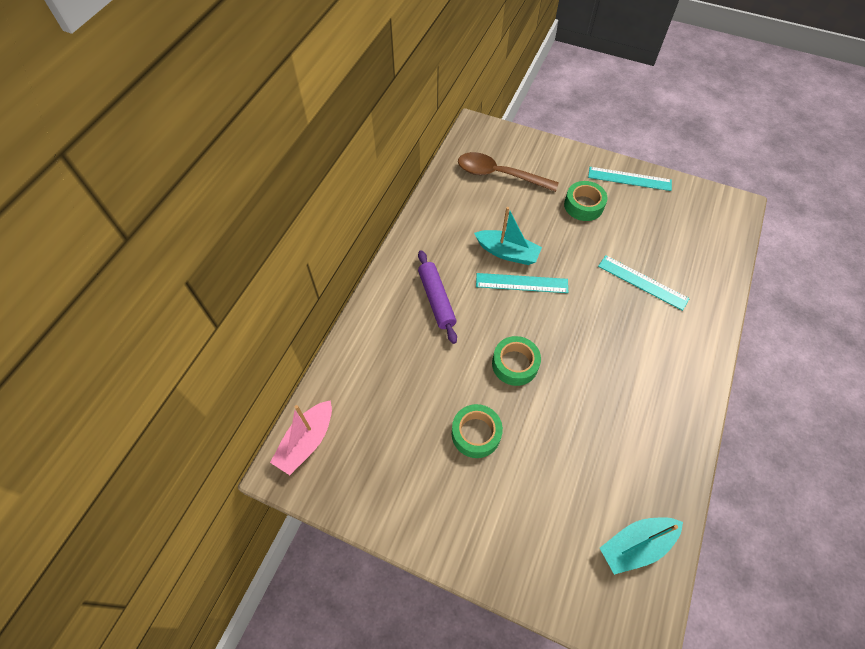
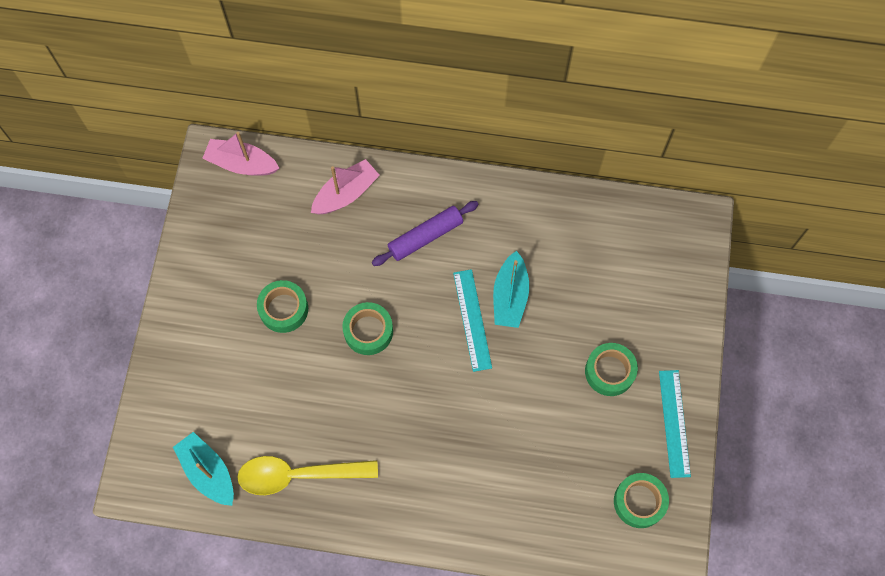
camera: 75 degrees right, 10 degrees up
brown spoon [458,152,559,192] -> none
turquoise ruler [598,255,690,311] -> none
none -> yellow spoon [237,456,378,495]
none -> pink boat [311,159,380,214]
none -> green tape [614,473,669,528]

